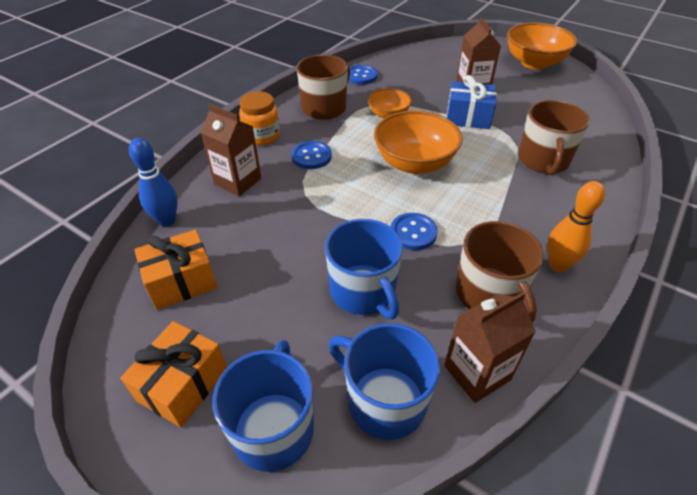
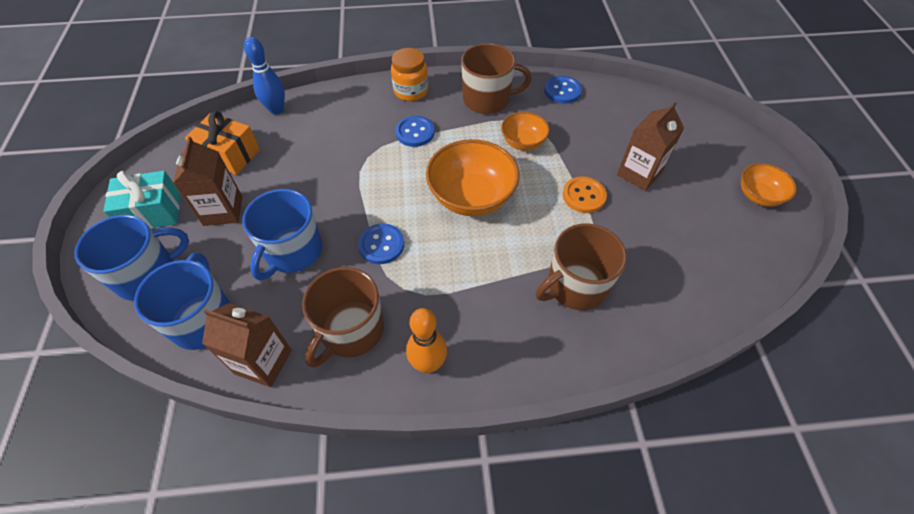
camera: 50 degrees right, 10 degrees up
orange gift [120,321,227,428] -> turquoise gift [103,171,180,229]
brown carton [200,104,261,196] -> brown carton moved to [173,137,242,226]
blue gift [446,75,497,129] -> orange button [563,177,607,213]
orange bowl [507,22,577,70] -> orange bowl [741,163,797,207], size x0.57

